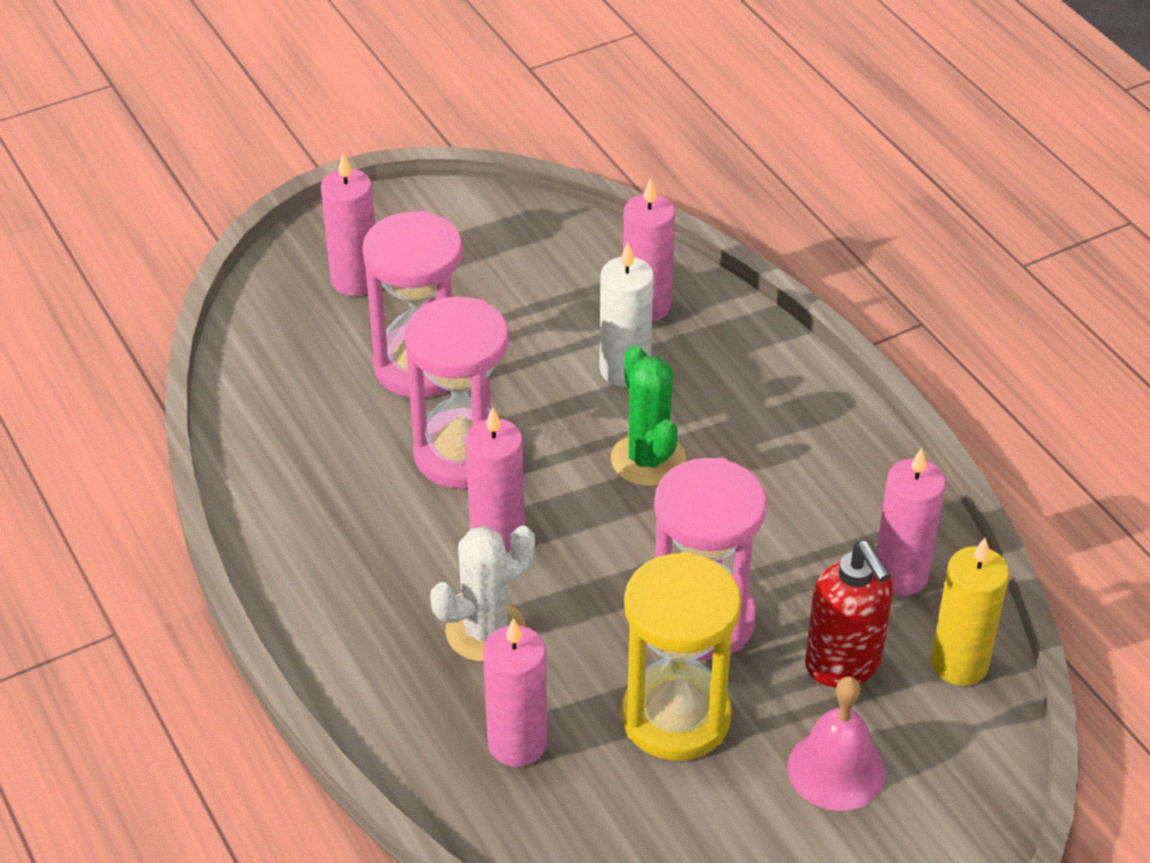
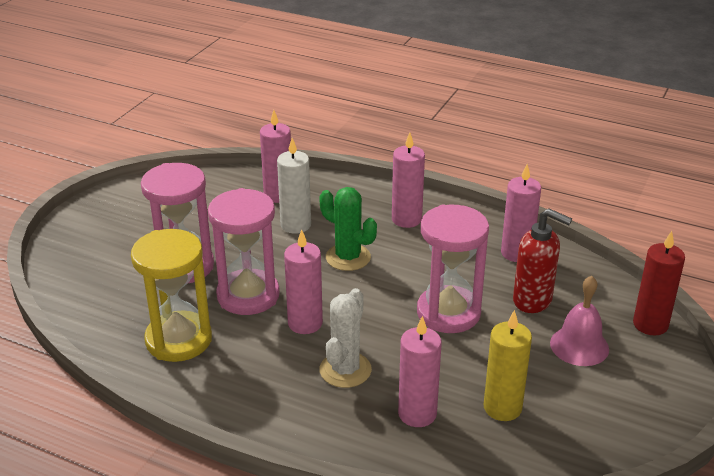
camera: 35 degrees left, 10 degrees down
pink candle [321,154,375,296] -> pink candle moved to [392,133,425,228]
yellow hourglass [622,552,741,761] -> yellow hourglass moved to [131,229,212,362]
yellow candle [931,538,1009,686] -> yellow candle moved to [484,310,532,421]
none -> red candle [633,231,685,335]

